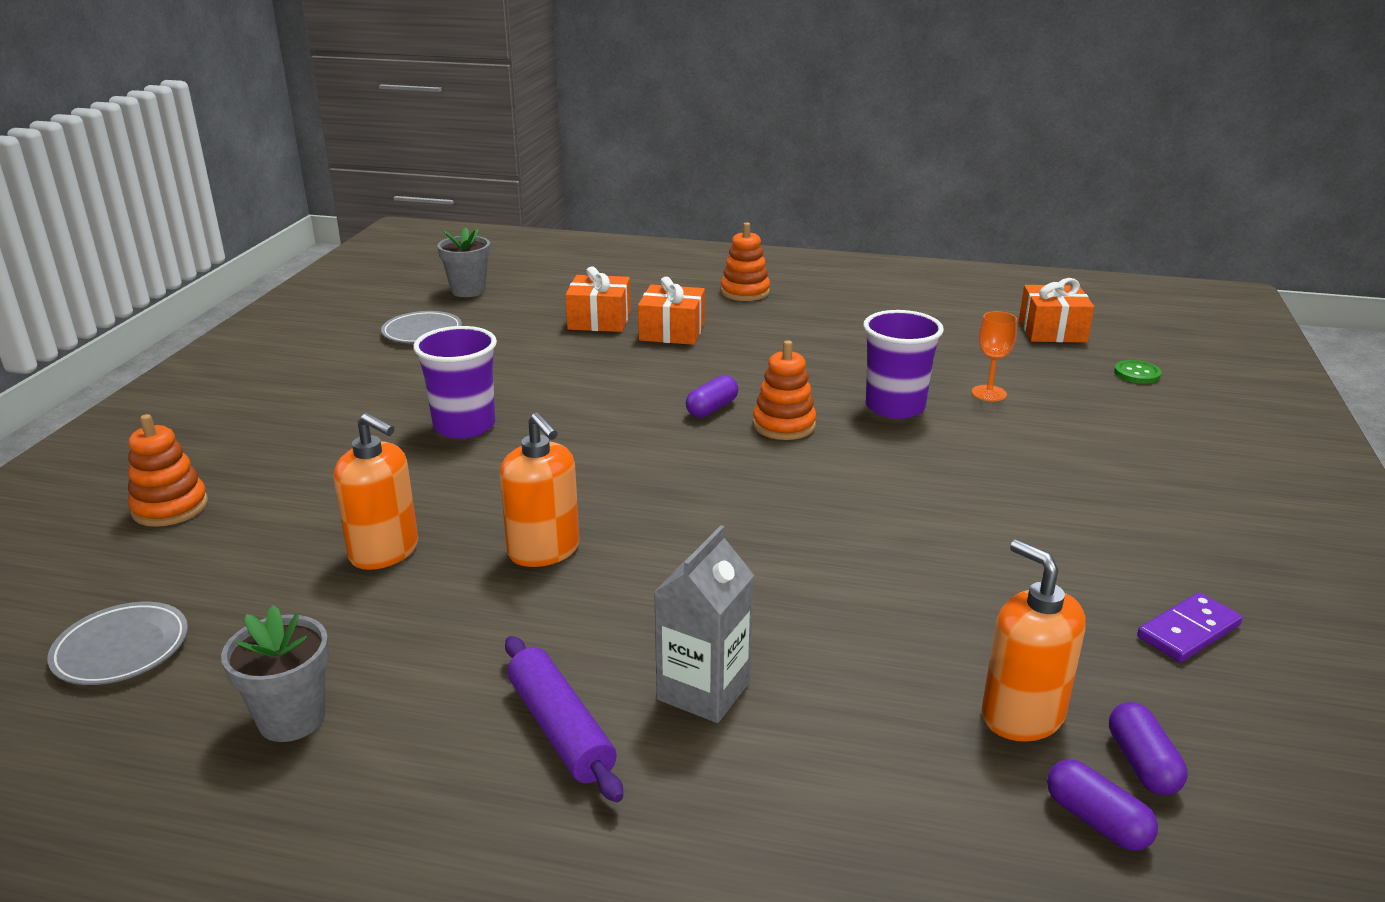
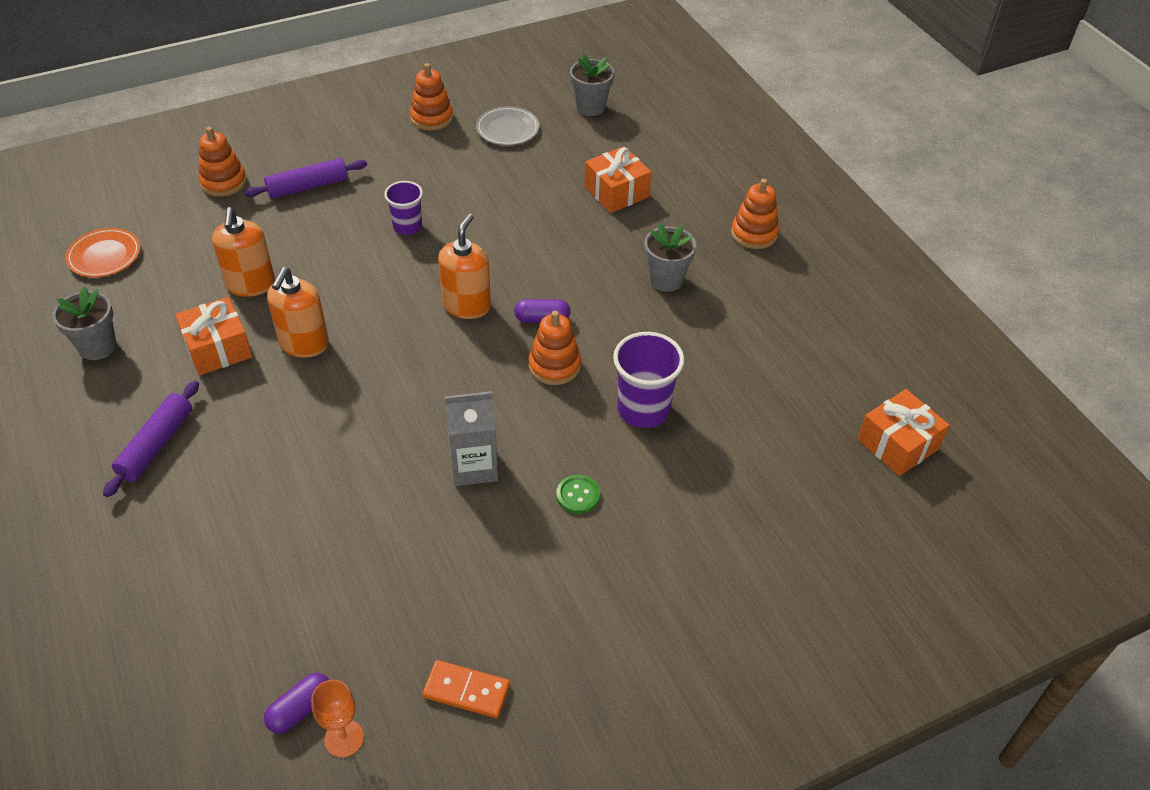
camera: 50 degrees right, 20 degrees up
grey plate [47,602,188,685] -> orange plate [65,228,140,277]
purple cup [413,326,497,439] -> purple cup [384,181,423,235], size x0.64
orange gift [638,277,705,345] -> orange gift moved to [175,297,252,376]
grey carton [654,525,754,723] -> grey carton moved to [445,391,498,486]
orange goblet [972,311,1017,401] -> orange goblet moved to [311,680,364,757]
orange soap dispenser [981,540,1085,742] -> orange soap dispenser moved to [438,214,491,319]
purple capsule [1047,759,1158,851] -> none
green button [1114,360,1162,384] -> green button moved to [556,475,600,514]
purple domino [1137,592,1243,662] -> orange domino [422,660,510,718]
none -> purple rolling pin [244,158,367,199]
none -> orange stacking toy [410,63,453,131]
none -> grey flower pot [644,223,696,292]

